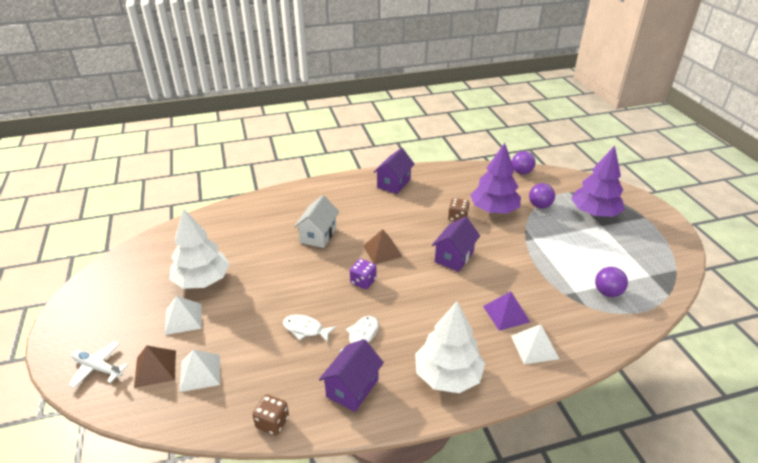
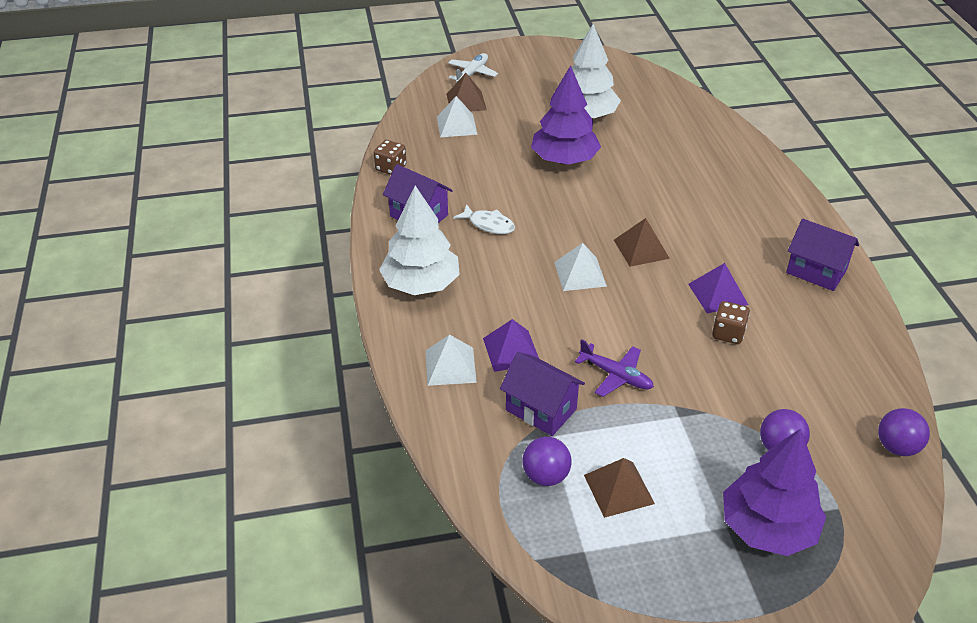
camera: 95 degrees right, 5 degrees up
white pyramid [165,296,202,335] -> white pyramid moved to [554,243,607,291]
white fish [283,315,337,343] -> none
white house [294,195,340,248] -> none
purple dice [350,259,376,289] -> none
purple house [432,216,480,272] -> purple house moved to [500,352,585,436]
purple tree [470,143,521,213] -> purple tree moved to [531,65,601,165]
none -> purple plane [575,339,654,397]
none -> brown pyramid [584,458,655,518]
none -> purple pyramid [688,263,748,313]

